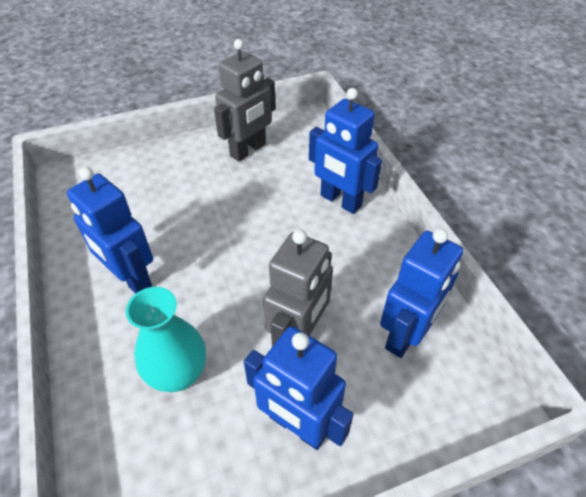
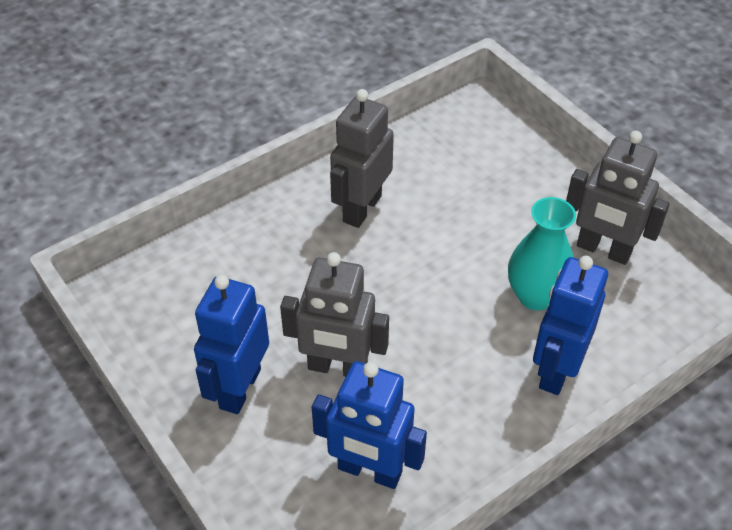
camera: 75 degrees right, 0 degrees up
blue robot [67,167,153,294] -> grey robot [330,89,394,228]
turquoise vase [126,287,206,392] -> turquoise vase moved to [508,197,576,311]

